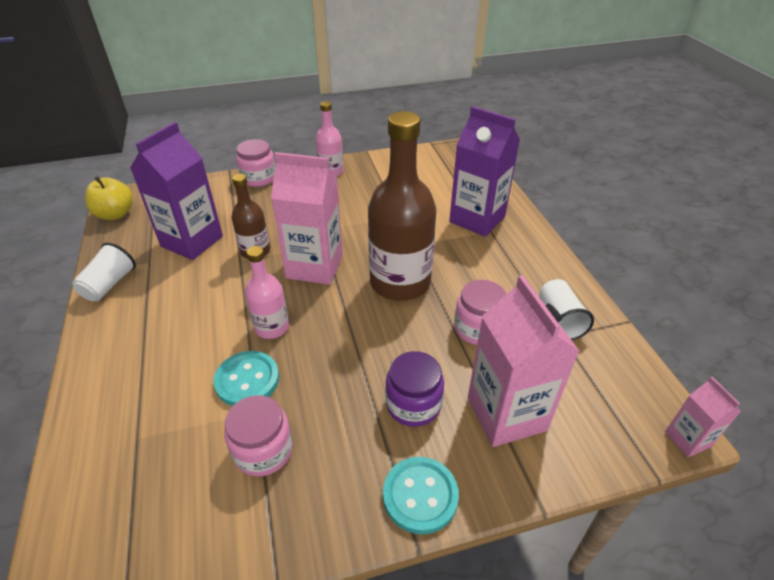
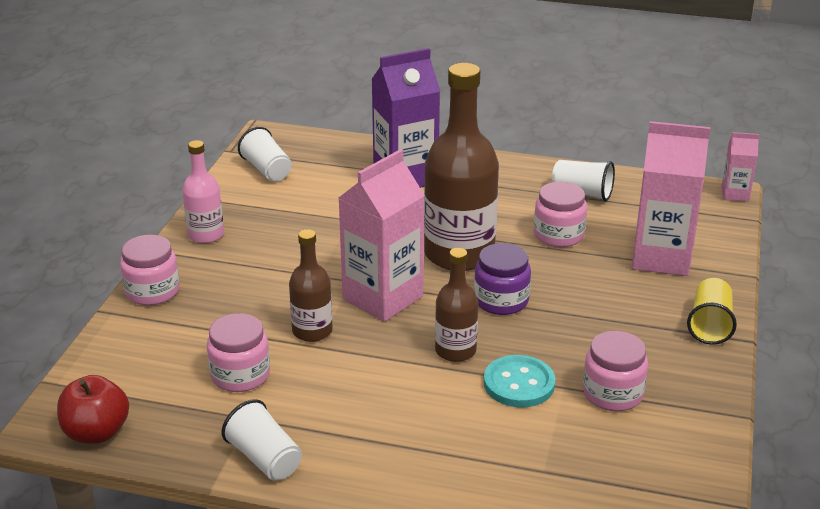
camera: 60 degrees left, 10 degrees down
yellow apple [85,176,133,220] -> red apple [57,375,129,444]
purple carton [130,122,223,260] -> pink jar [207,313,270,392]
pink bottle [245,246,289,339] -> brown bottle [435,248,478,362]
turquoise button [383,457,459,534] -> yellow cup [687,278,737,345]
purple jar [385,351,444,427] -> purple jar moved to [474,243,531,315]
none -> white cup [238,127,292,181]

